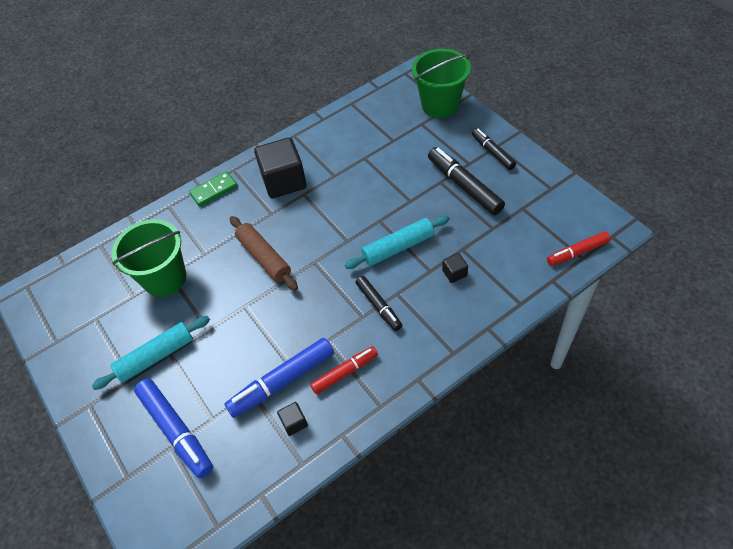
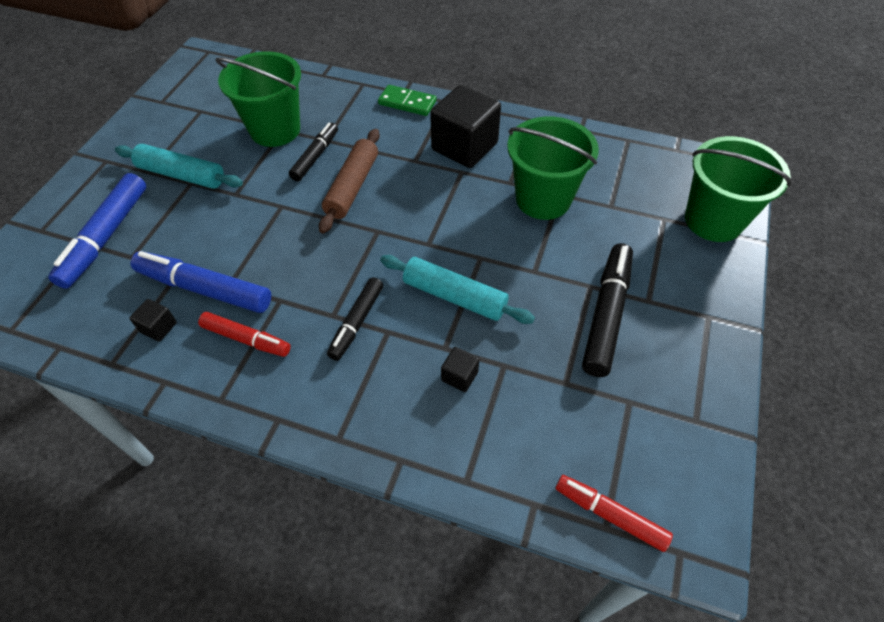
camera: 50 degrees right, 0 degrees up
black marker [471,128,516,170] -> black marker moved to [289,123,338,181]
none -> green bucket [507,117,599,220]

